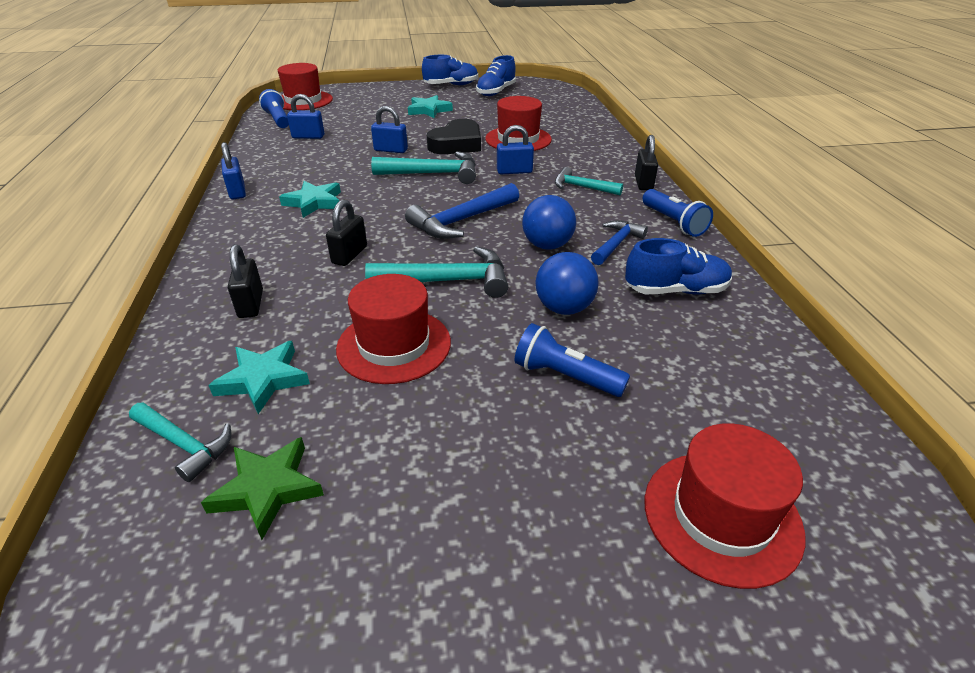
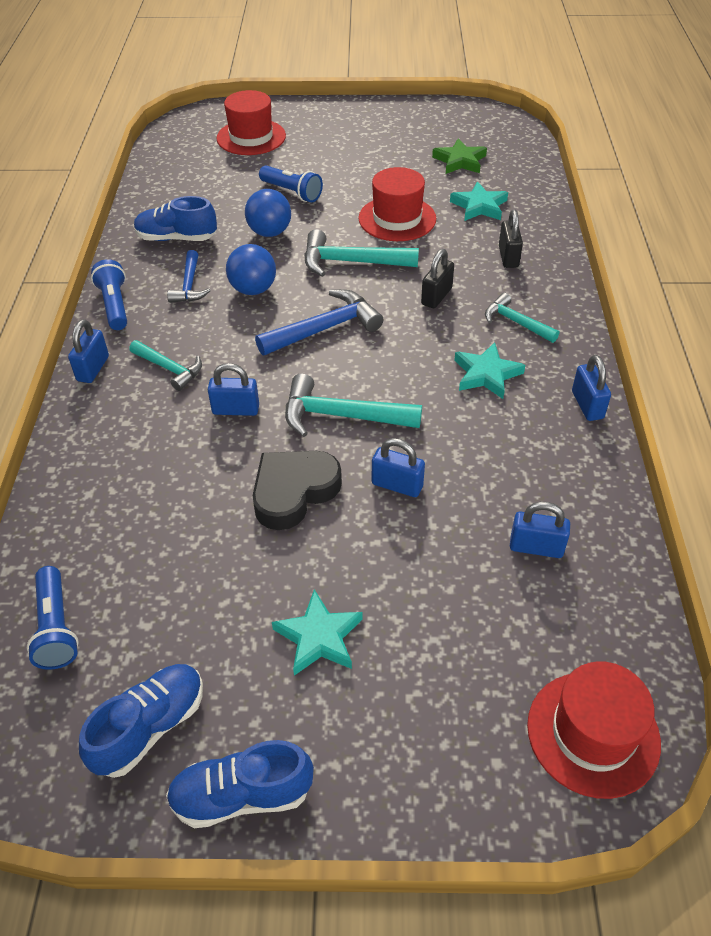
camera: 170 degrees left, 10 degrees up
turquoise hammer [129,402,231,482] -> turquoise hammer moved to [485,293,559,343]
blue flashlight [259,89,289,128] -> blue flashlight moved to [27,566,79,670]
red hat [485,96,552,151] -> none
blue hammer [591,220,648,265] -> blue hammer turned 45 degrees counterclockwise [167,250,211,303]
black padlock [635,135,658,190] -> blue padlock [68,319,109,383]

